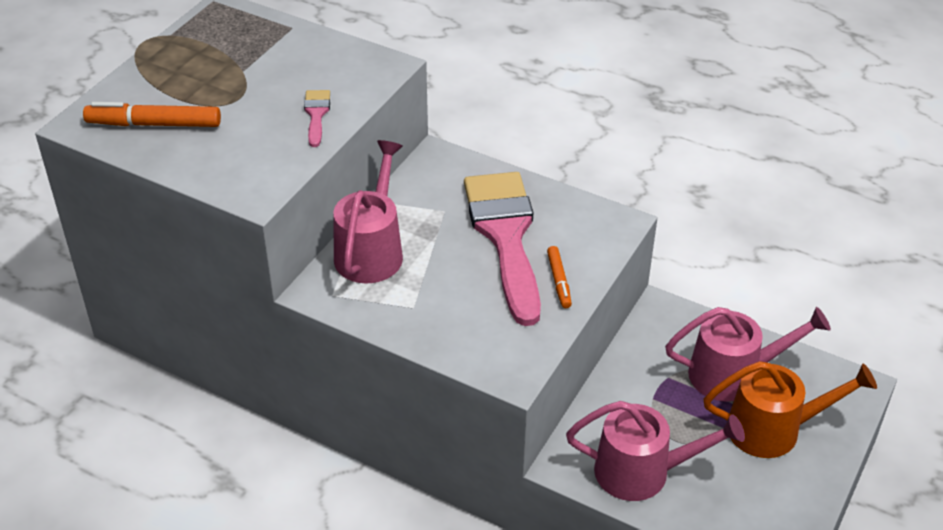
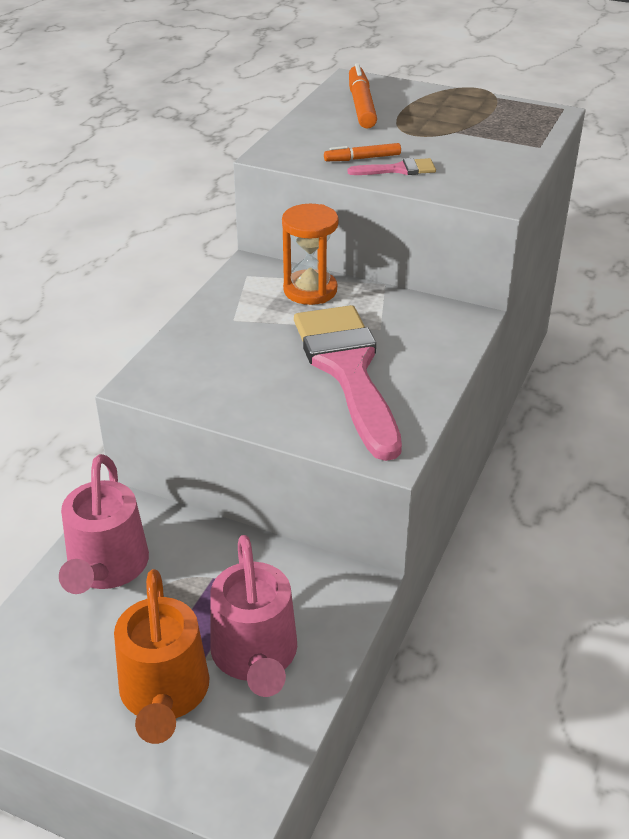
camera: 85 degrees right, 5 degrees down
pink watering can [333,140,403,284] -> orange hourglass [282,204,338,305]
pink brush [464,172,541,326] -> pink brush turned 90 degrees counterclockwise [294,305,402,461]
orange marker [547,246,572,308] -> orange marker moved to [324,143,401,161]

